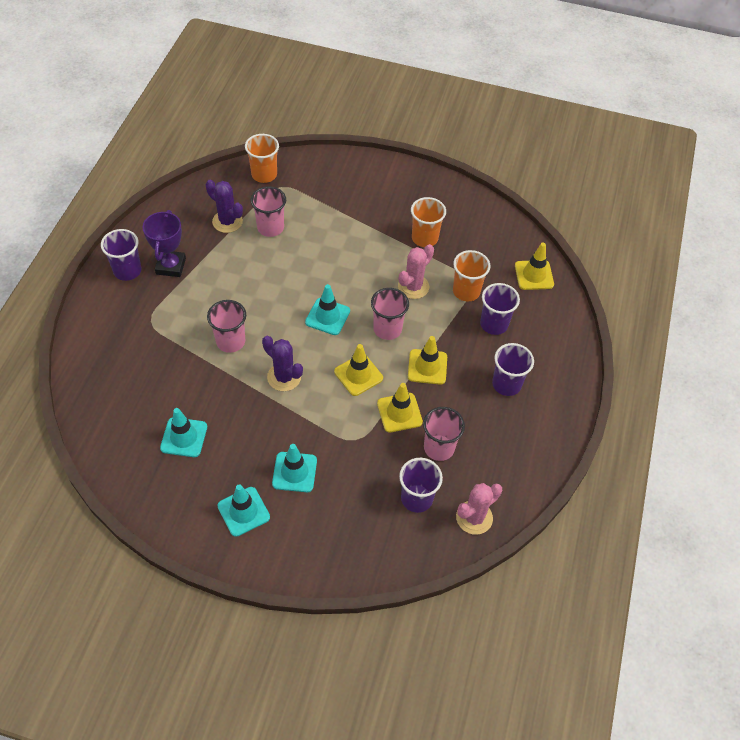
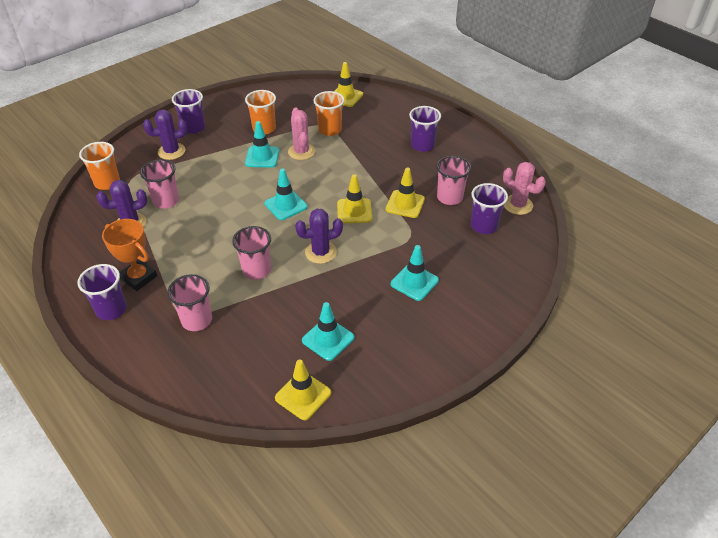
camera: 55 degrees left, 10 degrees down
purple trophy [143,210,186,277] -> orange trophy [102,219,157,291]
turquoise traffic cone [217,484,270,537] -> turquoise traffic cone moved to [245,121,279,168]
pink cup [371,288,409,340] -> pink cup moved to [167,274,212,331]
yellow traffic cone [408,336,447,385] -> yellow traffic cone moved to [275,359,331,420]
pink cactus [456,483,502,535] -> pink cactus turned 45 degrees counterclockwise [503,162,546,215]
purple cup [480,283,520,335] -> purple cup moved to [172,89,205,134]
none -> purple cactus [143,110,187,160]

